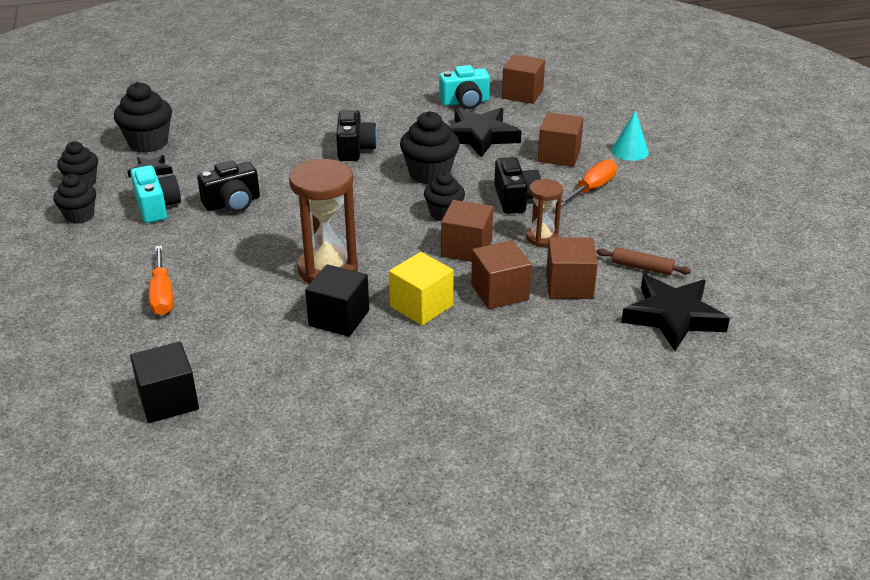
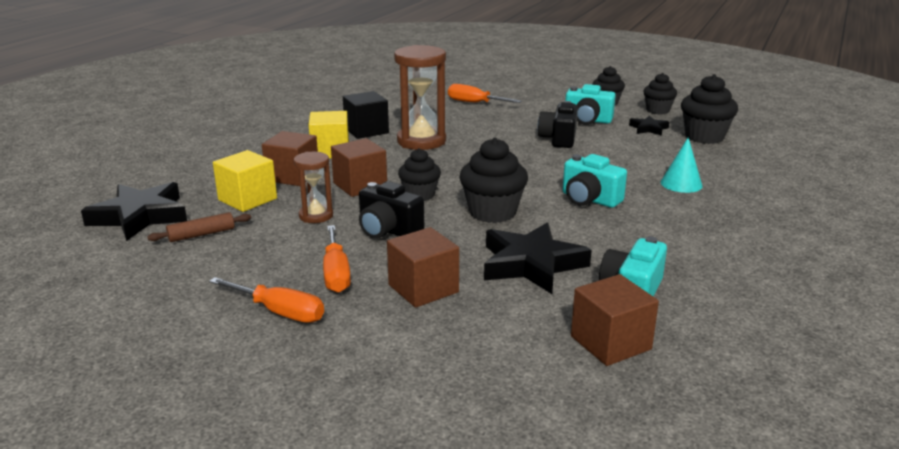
camera: 130 degrees right, 10 degrees down
black cube [130,342,199,423] -> none
black camera [336,110,377,161] -> turquoise camera [563,154,627,208]
brown cube [546,237,598,299] -> yellow cube [213,150,277,212]
turquoise cone [611,110,649,161] -> turquoise cone moved to [661,137,702,193]
none -> orange screwdriver [209,277,324,323]

